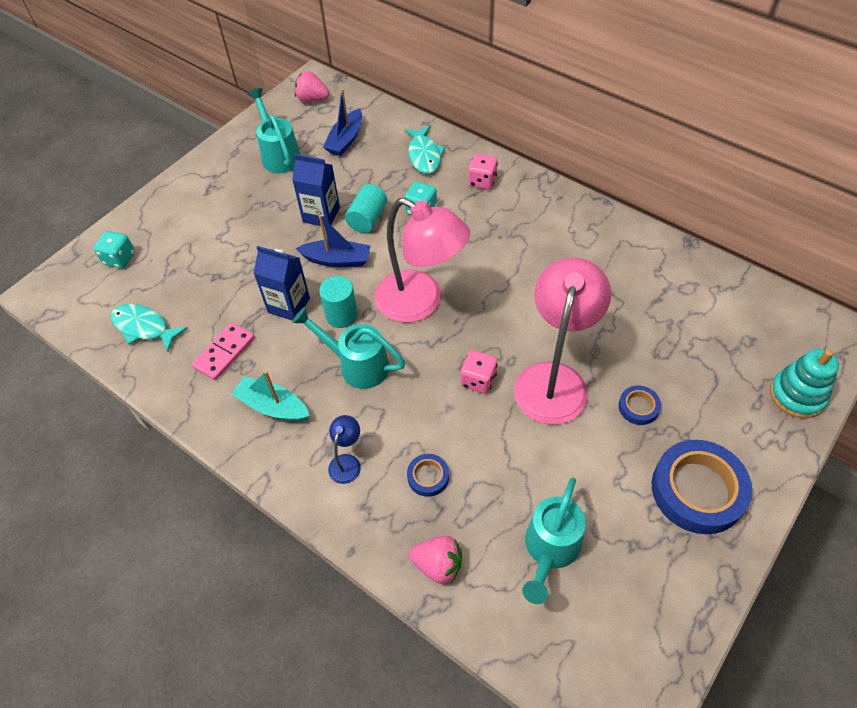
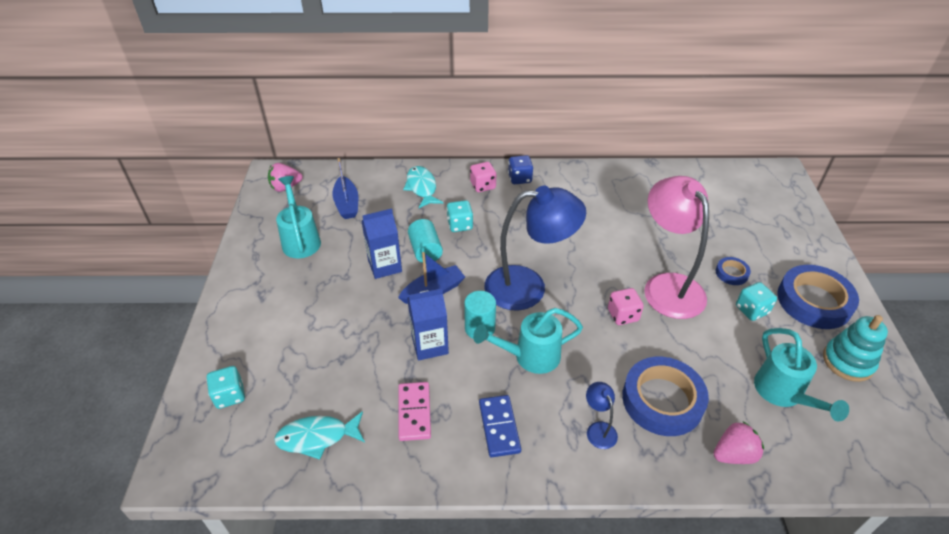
camera: 40 degrees left, 10 degrees down
turquoise boat [231,371,310,421] -> blue domino [479,395,521,457]
turquoise watering can [247,88,301,173] -> turquoise watering can turned 45 degrees clockwise [276,176,321,258]
pink lamp [375,197,470,323] -> blue lamp [484,186,586,311]
turquoise fish [404,125,445,174] -> turquoise fish turned 150 degrees counterclockwise [403,166,443,208]
blue tape [407,454,449,497] -> blue tape [622,357,709,436], size x2.13
turquoise stacking toy [770,349,839,418] -> turquoise stacking toy moved to [823,315,888,382]
none -> blue dice [508,155,533,184]
none -> turquoise dice [736,282,777,321]

